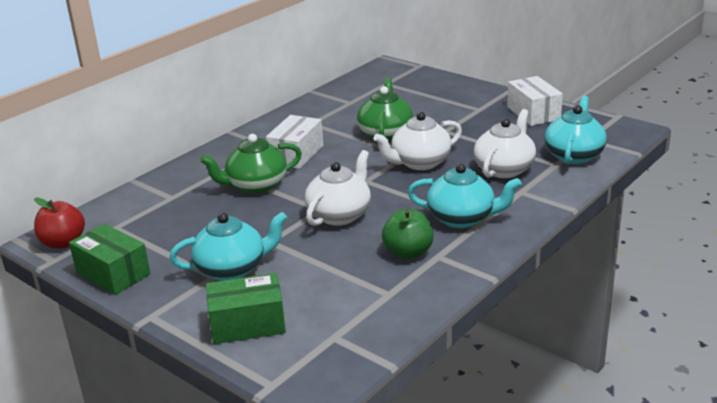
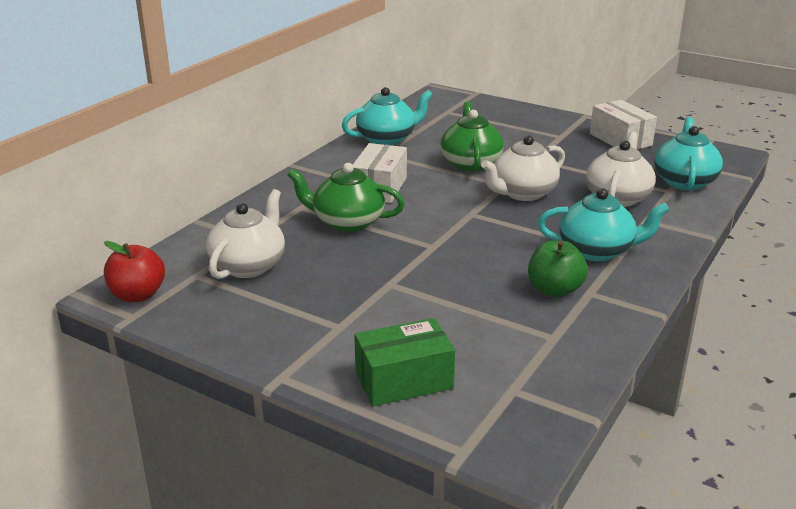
camera: 10 degrees left, 0 degrees up
green box [69,224,151,295] -> none
turquoise teapot [169,212,287,281] -> turquoise teapot moved to [342,87,433,145]
green teapot [200,134,302,194] -> green teapot turned 45 degrees clockwise [288,163,405,232]
white teapot [305,150,371,226] -> white teapot moved to [206,189,285,279]

